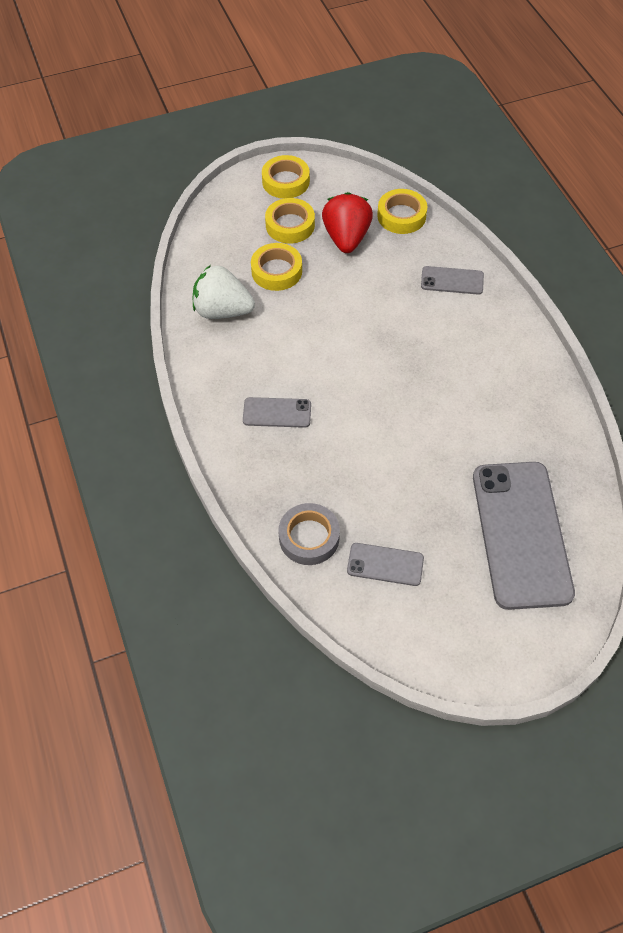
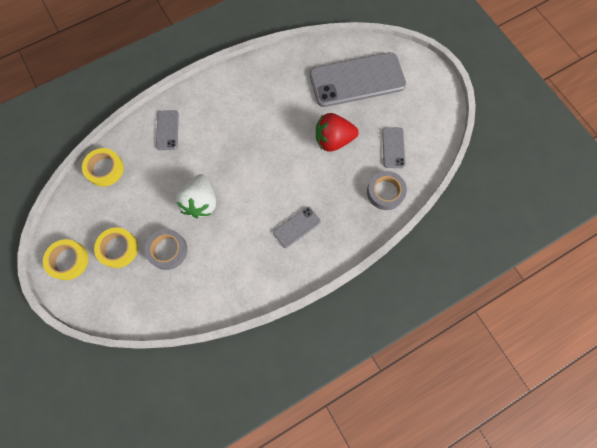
camera: 100 degrees left, 15 degrees up
white strawberry [193,265,255,319] -> white strawberry moved to [176,174,216,218]
grey phone [243,397,311,428] -> grey phone turned 60 degrees clockwise [273,207,321,248]
yellow tape [251,243,302,291] -> grey tape [145,229,187,270]
red strawberry [322,192,373,253] -> red strawberry moved to [316,113,359,151]

